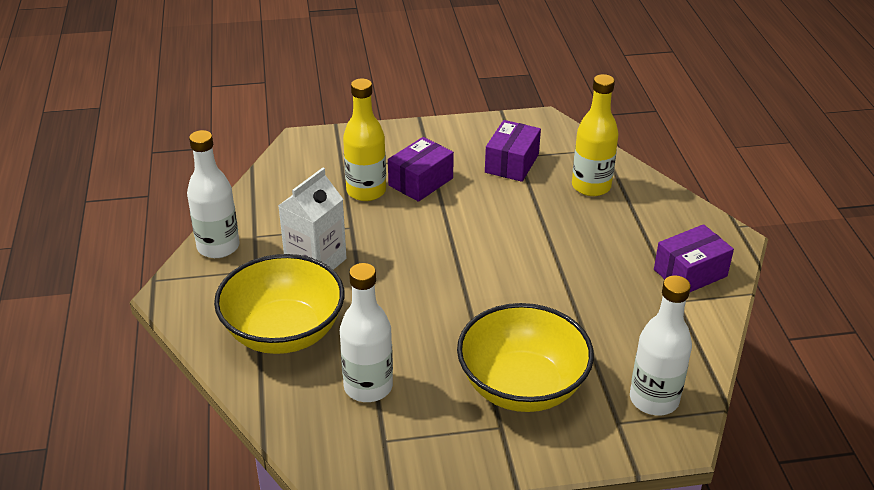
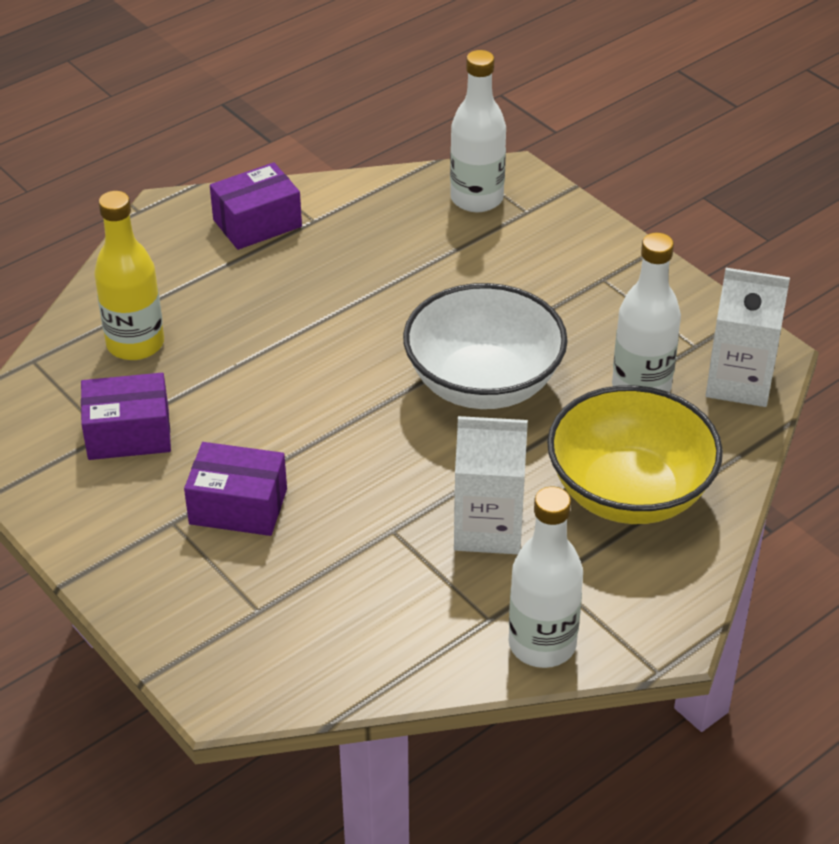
camera: 120 degrees left, 5 degrees up
yellow bottle [343,78,386,201] -> none
yellow bowl [457,303,594,412] -> none
purple box [654,224,734,292] -> purple box turned 60 degrees counterclockwise [210,162,302,250]
none -> white bowl [403,283,568,409]
none -> white carton [706,268,790,407]

